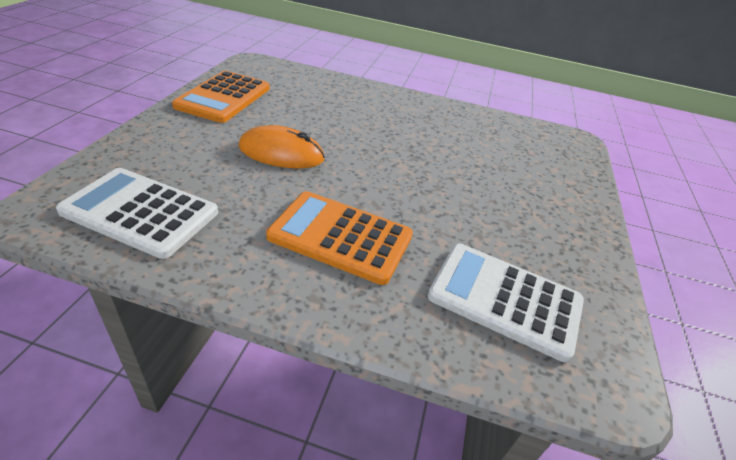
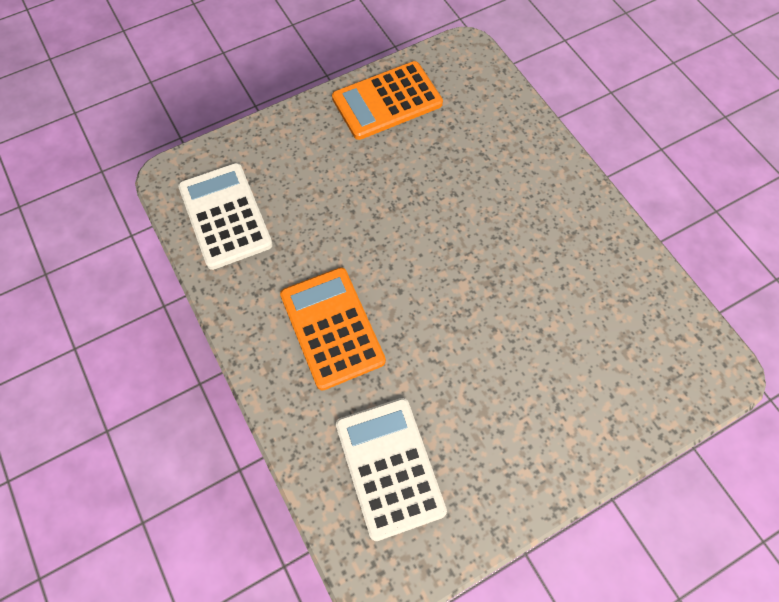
camera: 50 degrees right, 25 degrees up
orange mouse [238,125,325,168] -> none

